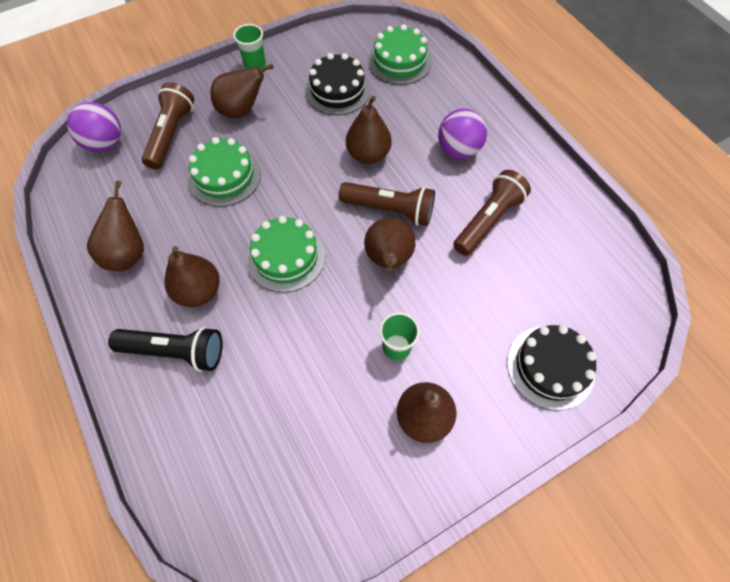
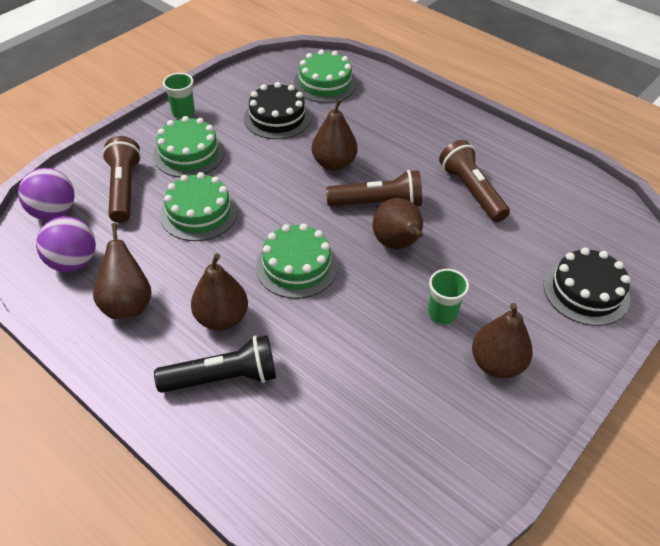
camera: 20 degrees left, 15 degrees down
brown pear [211,64,274,118] -> green cake [153,116,225,177]
purple ball [438,109,487,159] -> purple ball moved to [36,216,96,272]
brown flashlight [453,170,531,256] -> brown flashlight turned 45 degrees counterclockwise [439,140,510,222]

